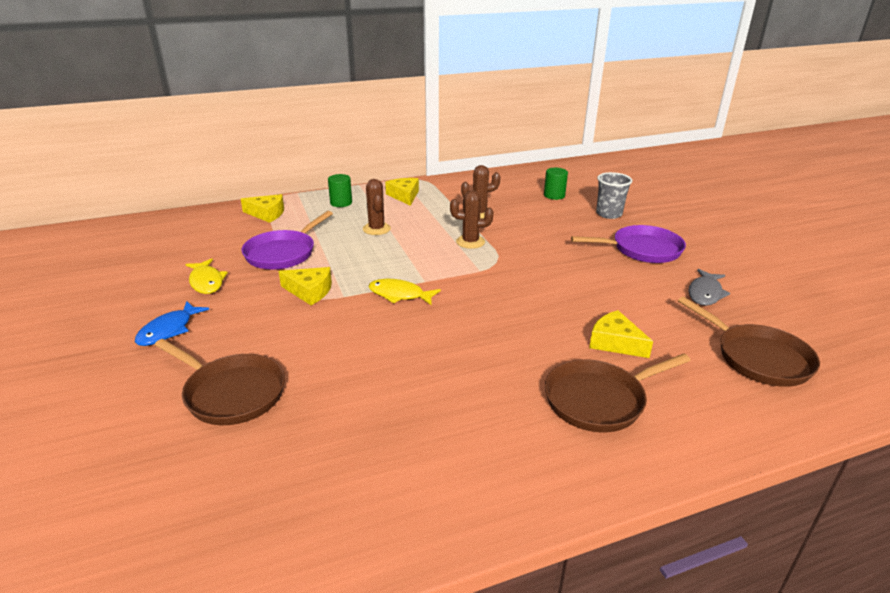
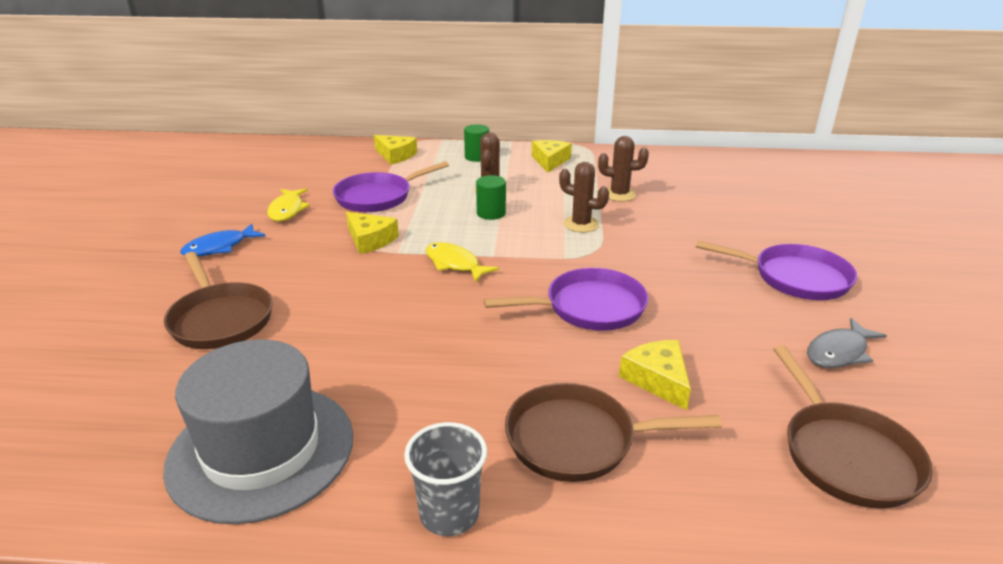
camera: 25 degrees right, 0 degrees up
green cylinder [544,168,568,200] -> green cylinder moved to [476,175,506,220]
grey cup [596,172,632,219] -> grey cup moved to [404,422,487,536]
none -> grey hat [163,339,353,524]
none -> purple pan [484,268,648,331]

